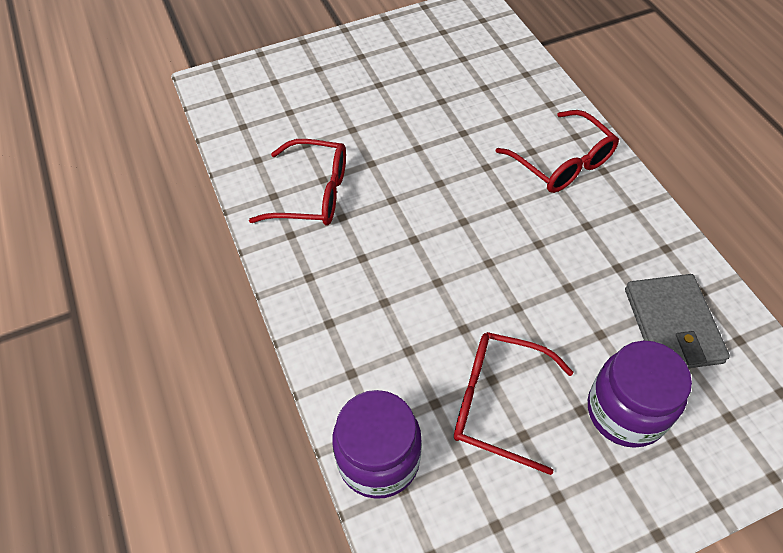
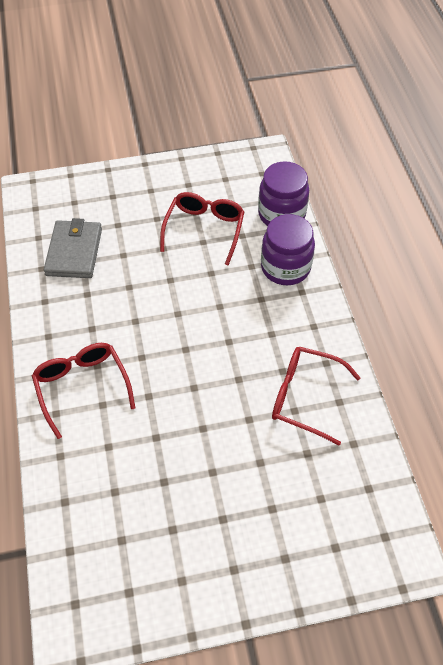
camera: 170 degrees left, 0 degrees up
red glasses [454,332,574,475] -> red glasses turned 105 degrees counterclockwise [160,192,245,266]
purple jar [588,341,692,448] -> purple jar moved to [261,214,315,285]

